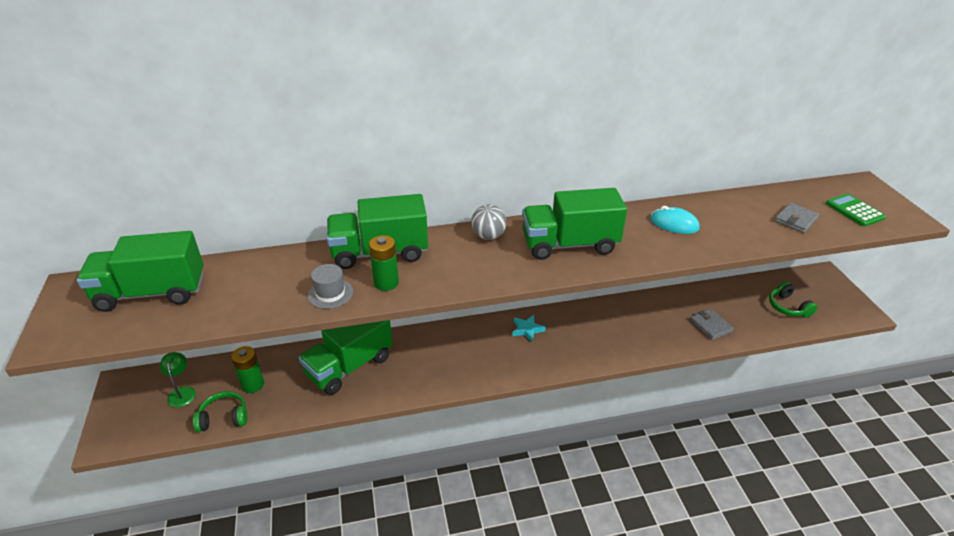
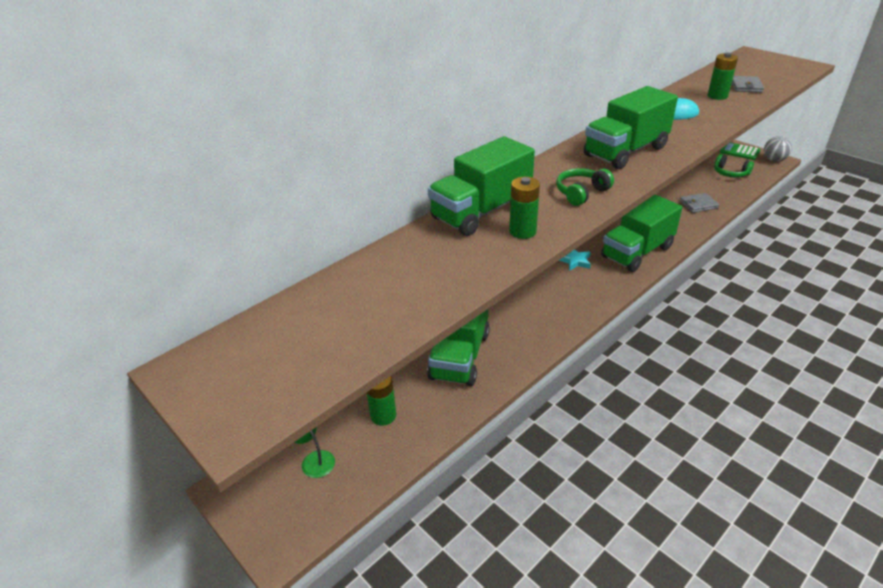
camera: 30 degrees left, 0 degrees up
green truck [77,231,204,312] -> green truck moved to [601,195,682,272]
green headphones [193,391,247,432] -> green headphones moved to [556,168,614,206]
grey hat [308,264,353,309] -> none
grey ball [471,205,507,240] -> grey ball moved to [764,136,792,162]
grey wallet [690,309,734,340] -> grey wallet turned 45 degrees counterclockwise [680,193,719,213]
green calculator [826,194,886,227] -> green calculator moved to [720,143,760,160]
none -> green battery [708,53,738,100]

